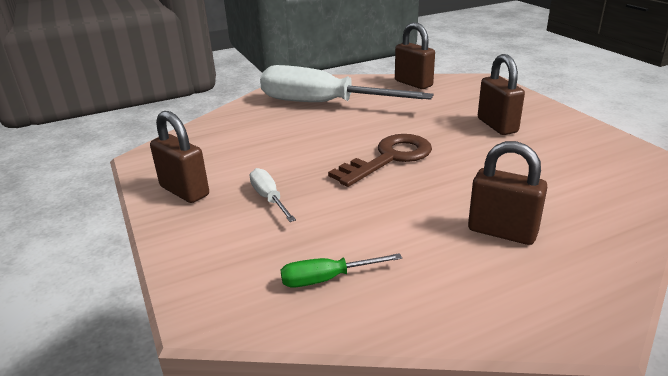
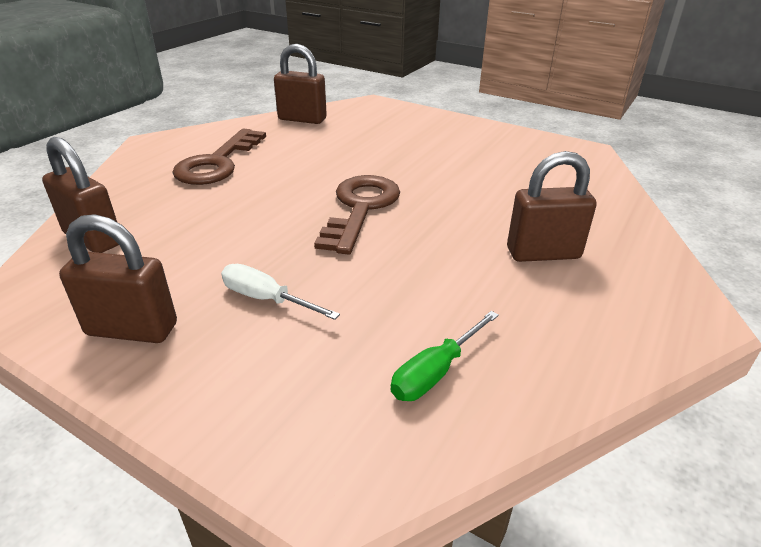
camera: 35 degrees left, 5 degrees up
white screwdriver [260,65,433,102] -> brown key [172,128,266,185]
brown padlock [478,54,525,135] -> brown padlock moved to [42,137,119,253]

